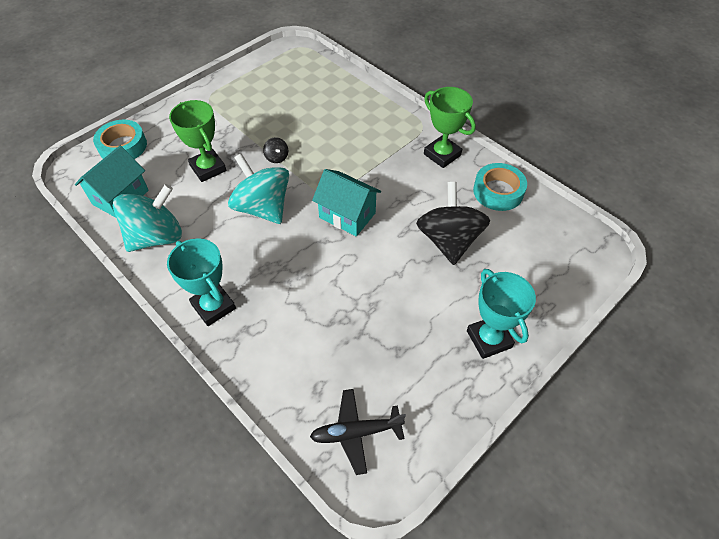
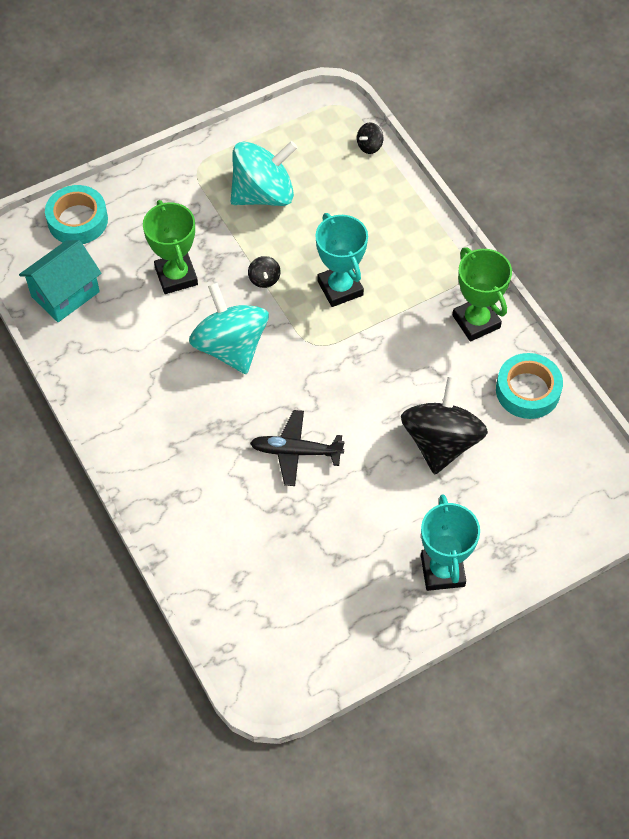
camera: 15 degrees right, 5 degrees up
turquoise spinning top [113,184,182,252] -> turquoise spinning top moved to [230,141,298,206]
turquoise trophy [167,238,236,326] -> turquoise trophy moved to [315,213,368,307]
black plane [310,389,406,475] -> black plane moved to [250,410,345,486]
turquoise house [312,169,381,237] -> none
none -> black spinning top [357,122,383,154]

